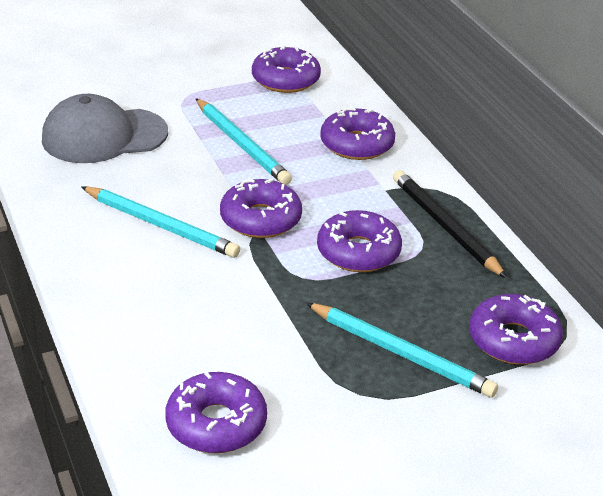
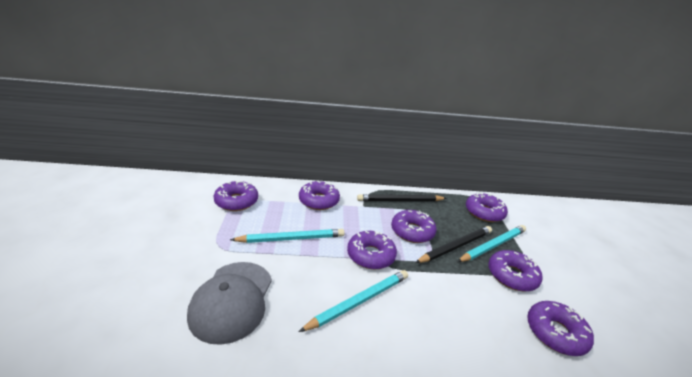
camera: 70 degrees left, 5 degrees down
none -> black pencil [415,226,492,263]
none -> purple donut [488,250,543,291]

